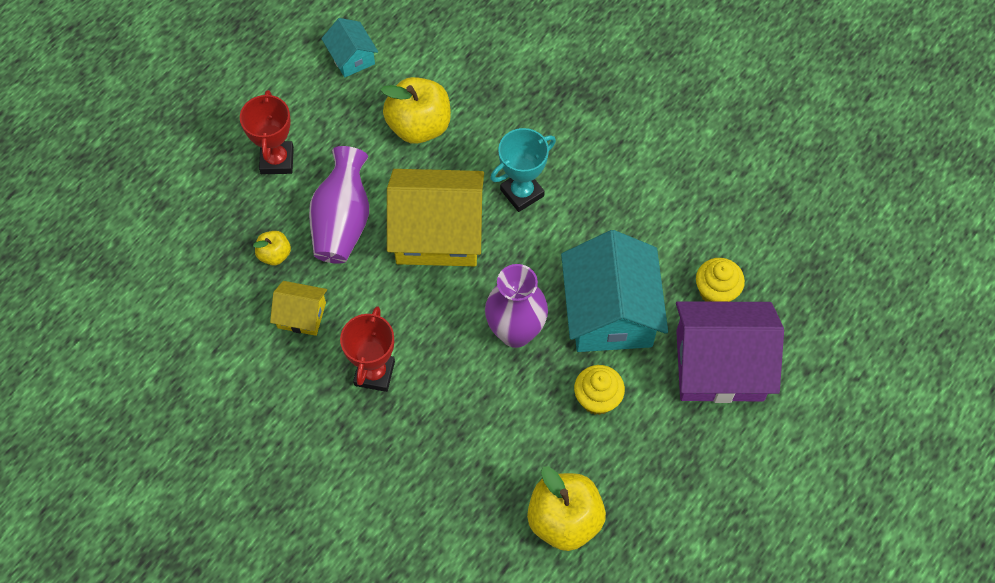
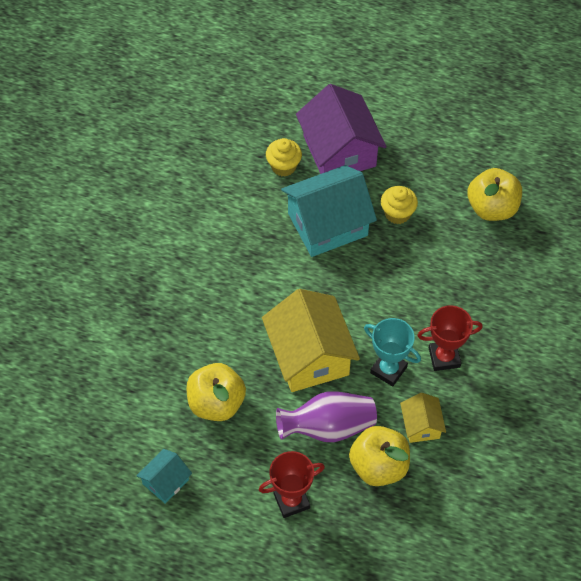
camera: 110 degrees left, 5 degrees down
yellow apple [253,231,291,265] -> yellow apple [349,426,410,486], size x1.97
purple vase [485,264,548,348] -> none
turquoise trophy [490,128,556,212] -> turquoise trophy moved to [364,318,421,387]

